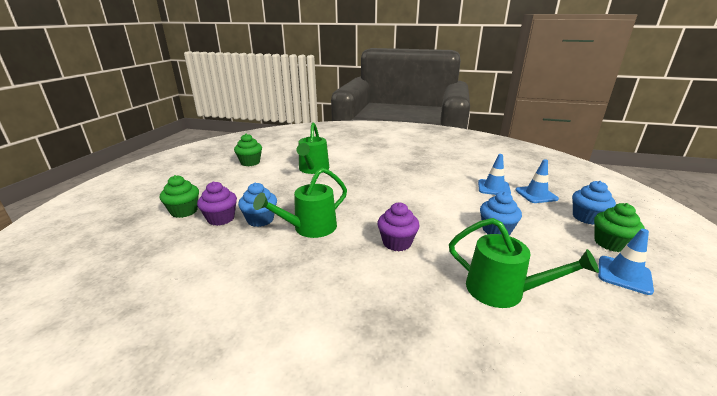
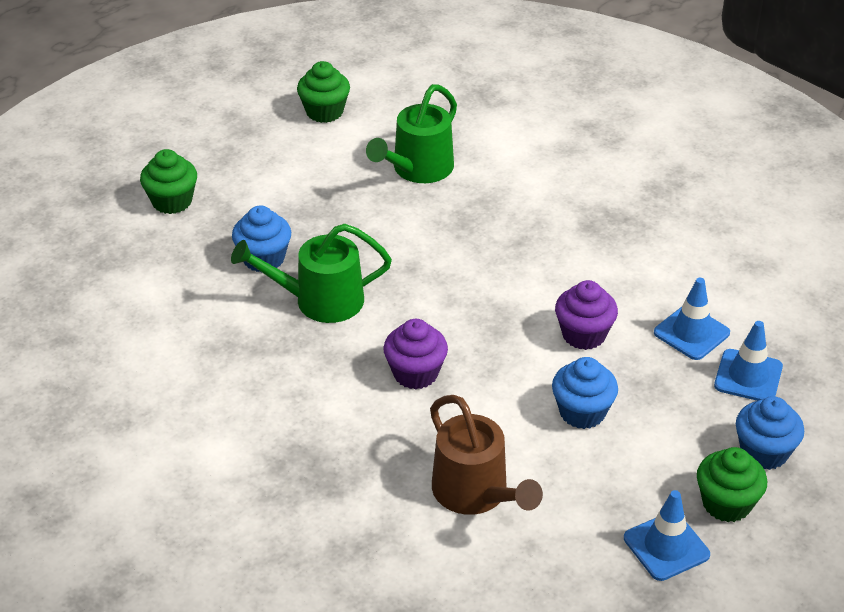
camera: 30 degrees right, 15 degrees up
purple cupcake [197,181,237,226] -> purple cupcake moved to [555,280,618,350]
green watering can [449,218,599,308] -> brown watering can [430,395,543,515]

